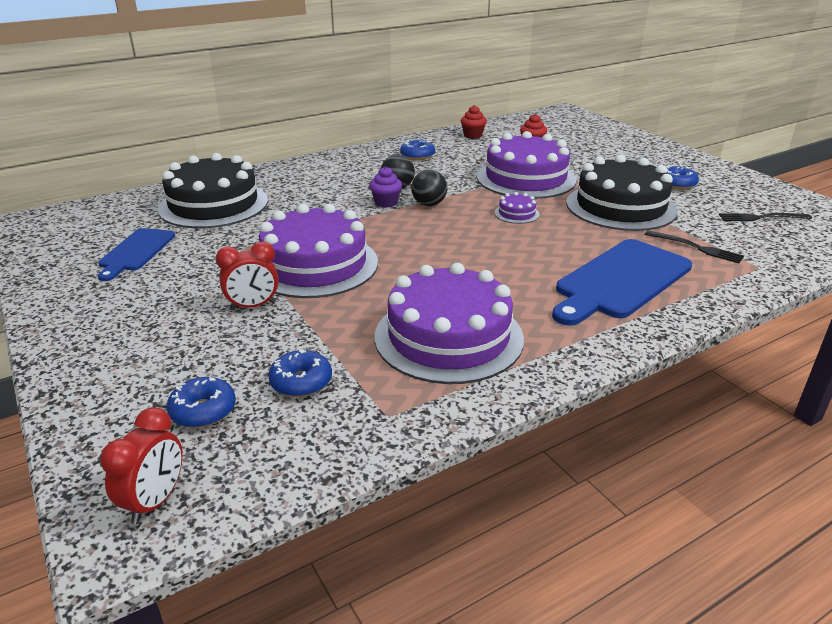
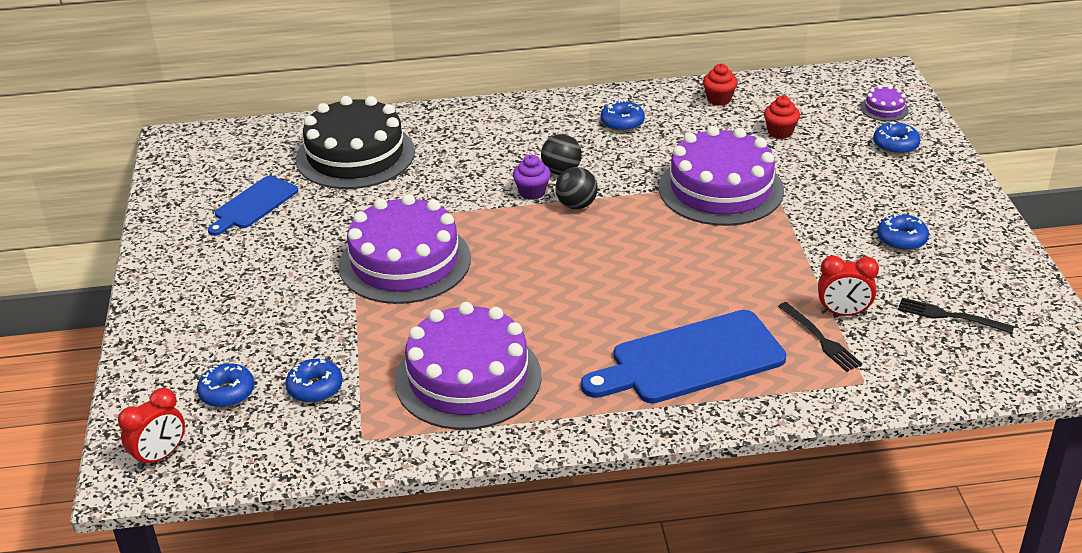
camera: 25 degrees right, 5 degrees up
red clock [216,242,279,310] -> red clock moved to [818,255,879,316]
purple cake [494,192,540,224] -> purple cake moved to [861,85,909,121]
black cake [566,155,678,231] -> none
none -> blue donut [873,122,920,155]

